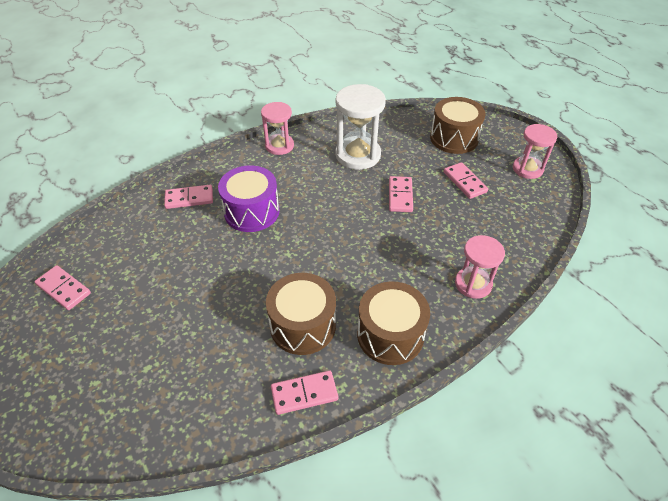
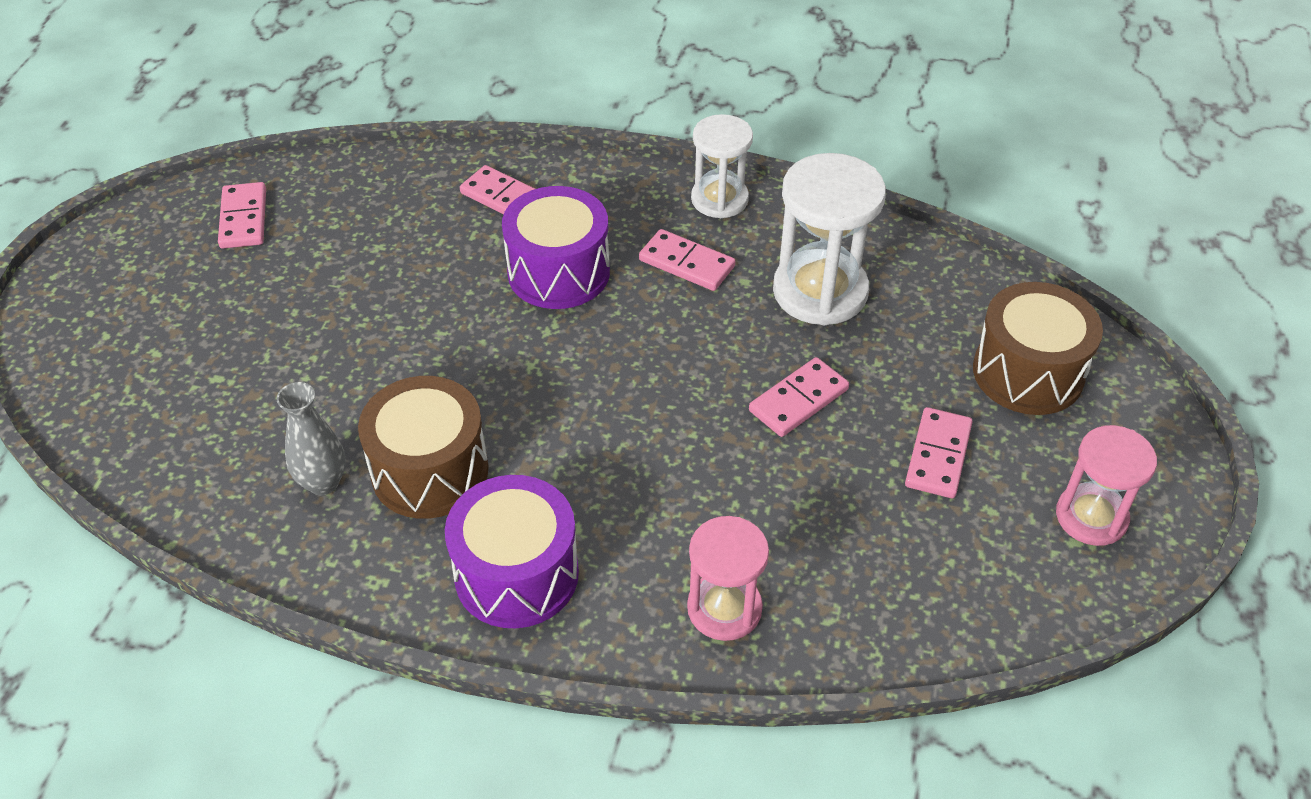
camera: 45 degrees right, 0 degrees up
pink hourglass [261,102,294,155] -> white hourglass [691,114,753,218]
pink domino [271,370,338,415] -> pink domino moved to [639,229,735,291]
brown drum [357,281,430,365] -> purple drum [445,475,579,628]
none -> grey vase [277,382,346,495]

